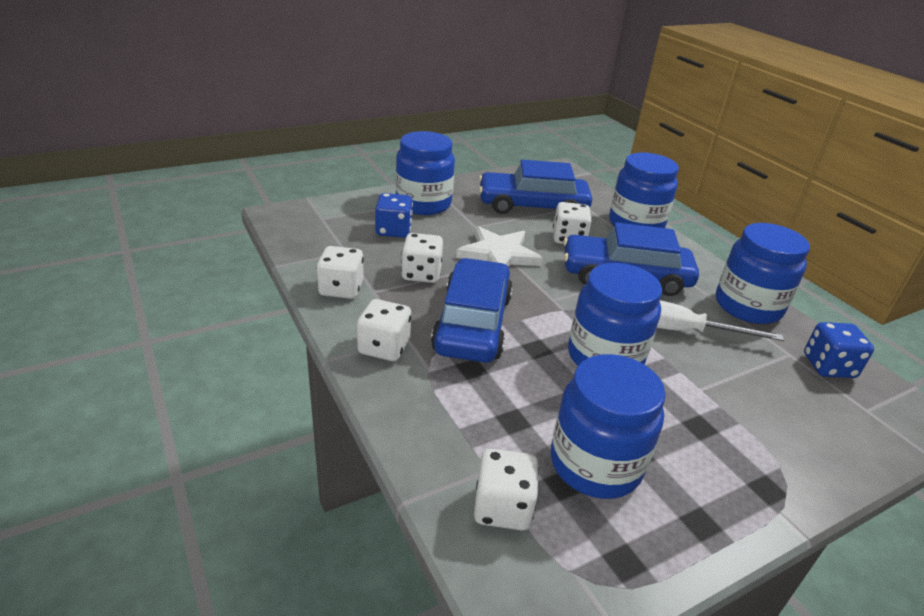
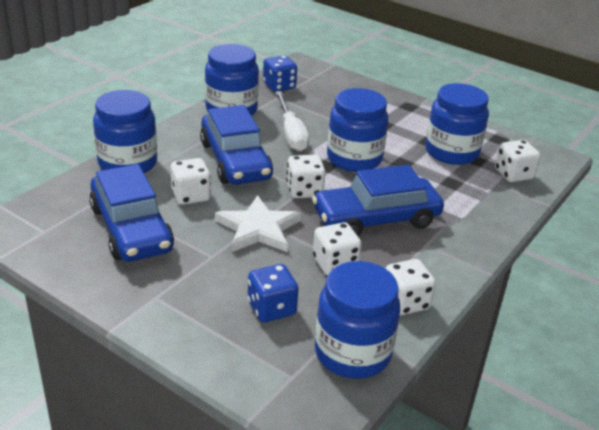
camera: 115 degrees left, 0 degrees up
white dice [357,299,411,361] -> white dice moved to [286,155,325,198]
blue jar [395,131,455,215] -> blue jar moved to [315,261,400,379]

